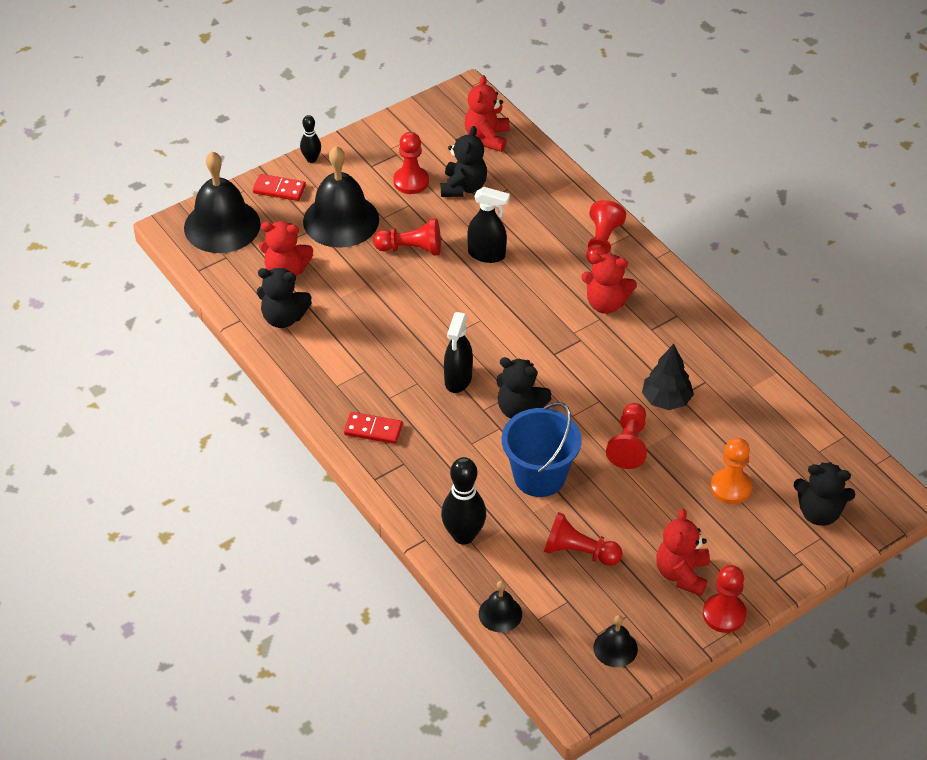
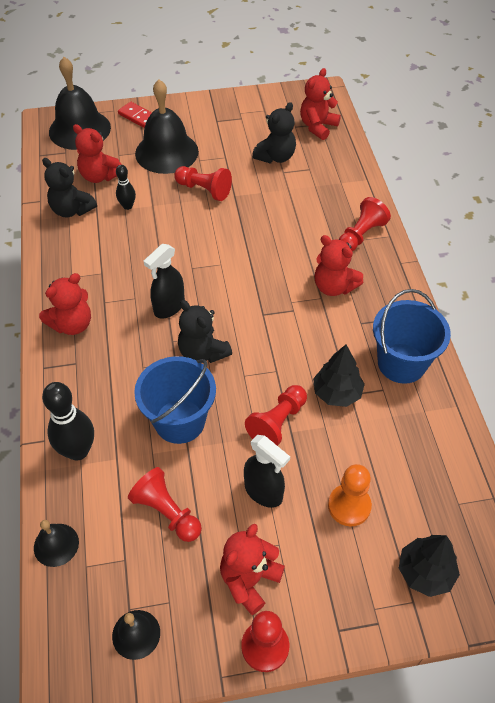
camera: 25 degrees right, 5 degrees up
black bowling pin [300,115,321,163] -> black bowling pin moved to [116,165,136,210]
red domino [344,412,403,444] -> red teddy bear [39,273,91,335]
red pawn [393,132,429,194] -> none
black spray bottle [467,187,510,263] -> black spray bottle moved to [244,435,290,508]
black teddy bear [794,462,856,526] -> black tree [399,535,460,597]
none -> blue bucket [373,289,451,384]

